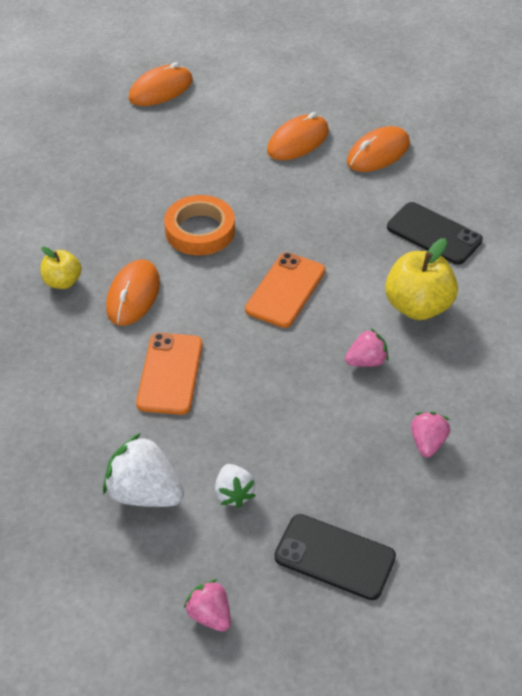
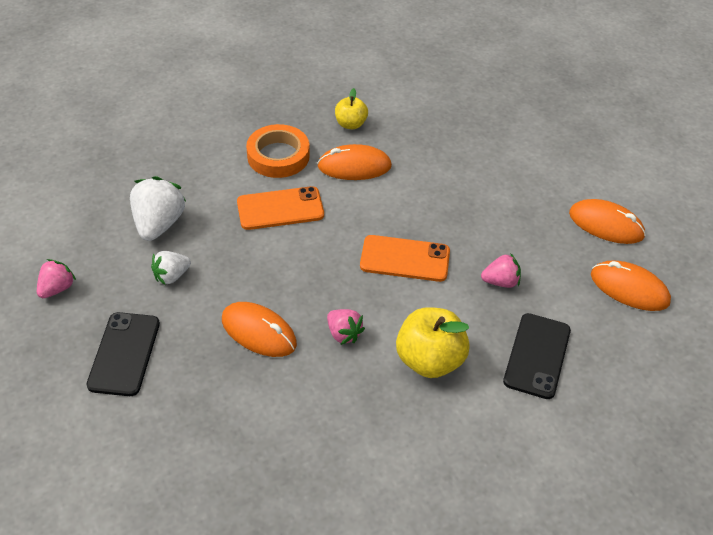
camera: 70 degrees right, 0 degrees up
orange mouse [129,62,193,106] -> orange mouse moved to [222,302,297,357]
orange tape [164,195,235,256] -> orange tape moved to [246,124,310,178]
pink strawberry [411,412,450,458] -> pink strawberry moved to [481,253,521,288]

